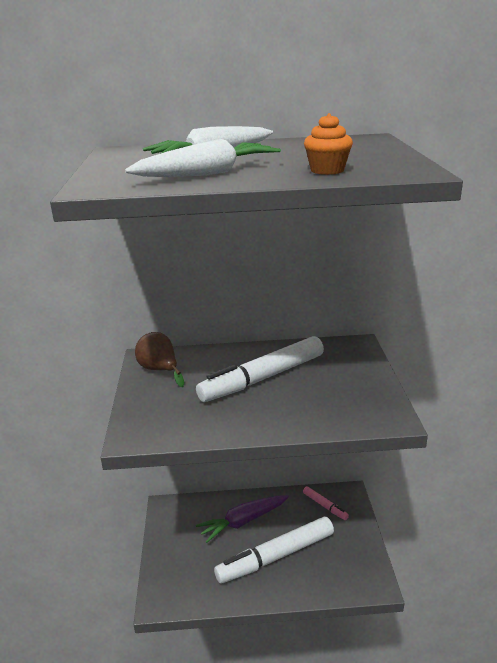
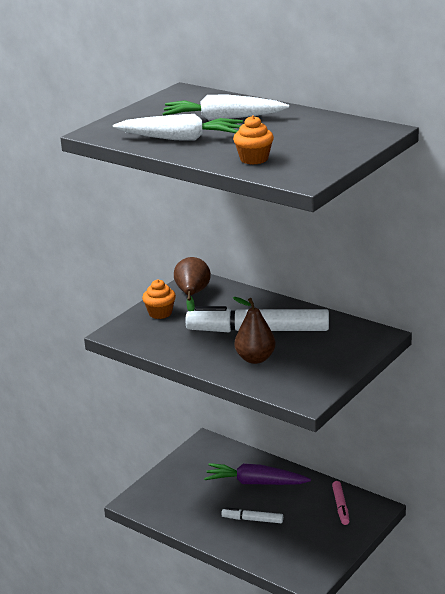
camera: 40 degrees right, 0 degrees up
white marker [214,516,334,584] -> white marker [221,508,283,523], size x0.46
none -> orange cupcake [142,279,176,319]
none -> brown pear [233,297,276,364]

